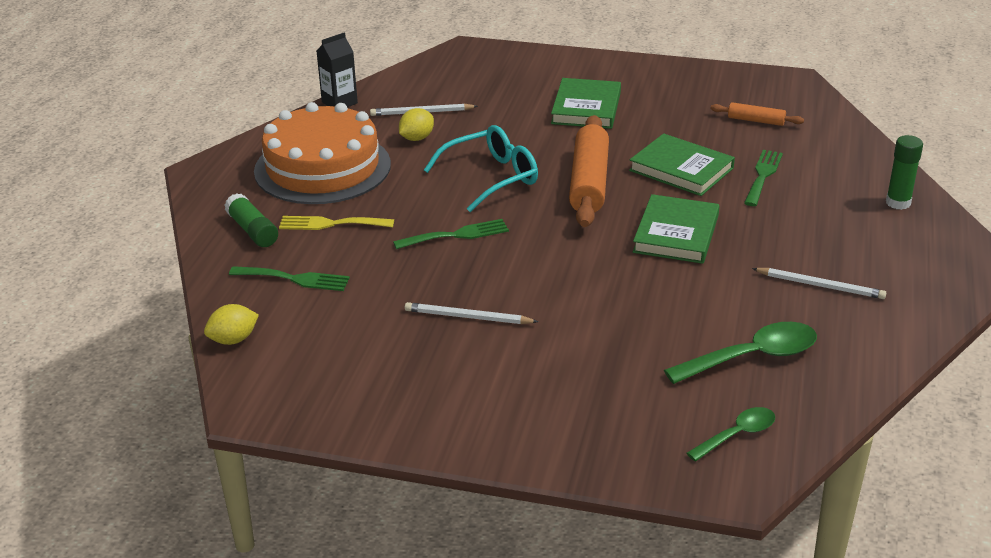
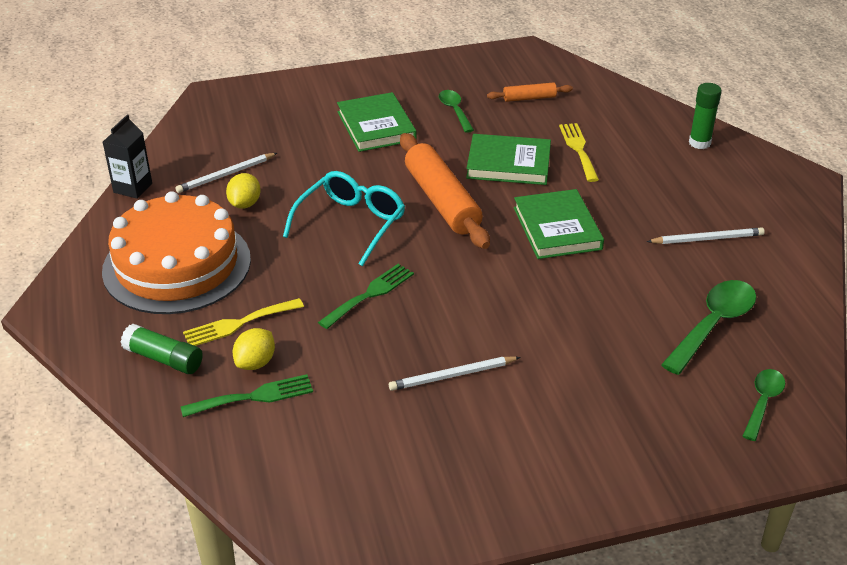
camera: 30 degrees left, 5 degrees up
yellow lemon [204,304,259,345] -> yellow lemon moved to [233,328,275,370]
green fork [744,150,783,206] -> yellow fork [559,123,599,182]
none -> green spoon [439,90,474,133]

